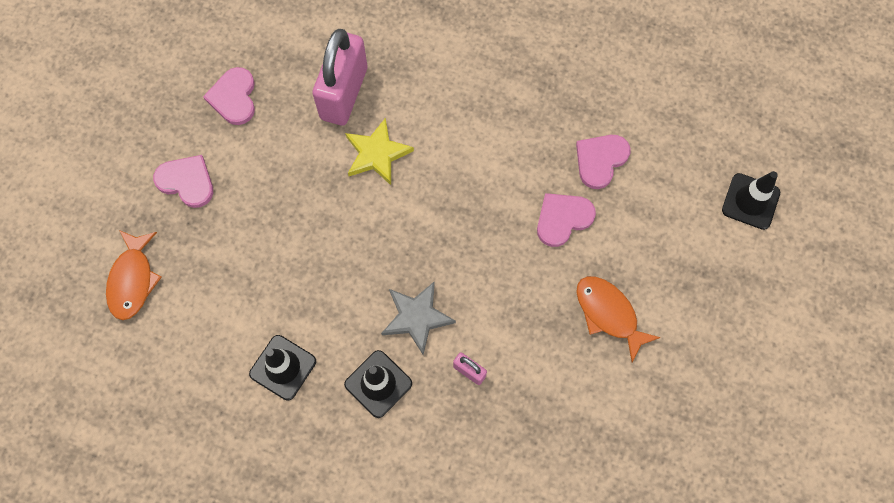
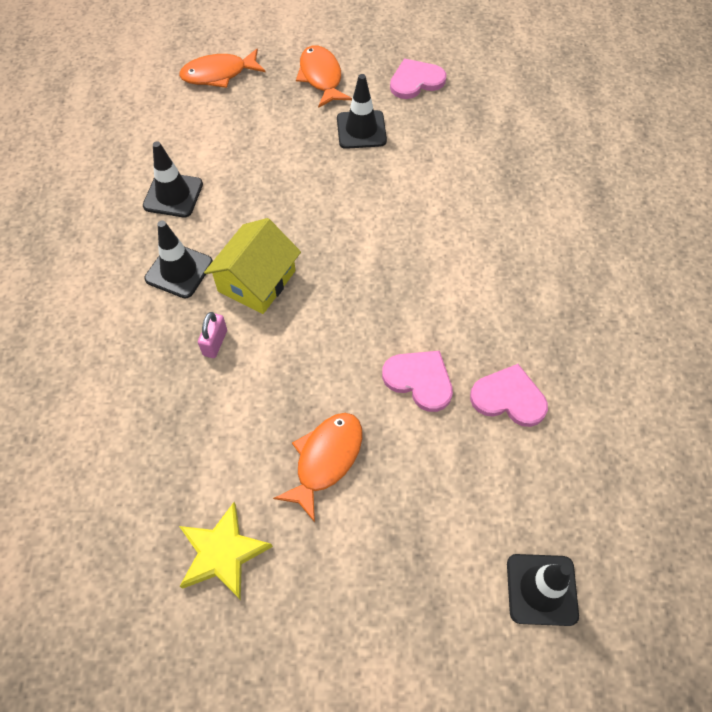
camera: 70 degrees right, 10 degrees down
pink heart [153,155,213,208] -> orange fish [296,45,352,108]
pink padlock [312,29,368,125] -> none
yellow star [345,118,414,185] -> yellow star moved to [179,502,273,600]
grey star [381,282,456,355] -> yellow house [204,218,301,314]
none -> black traffic cone [337,74,387,149]

